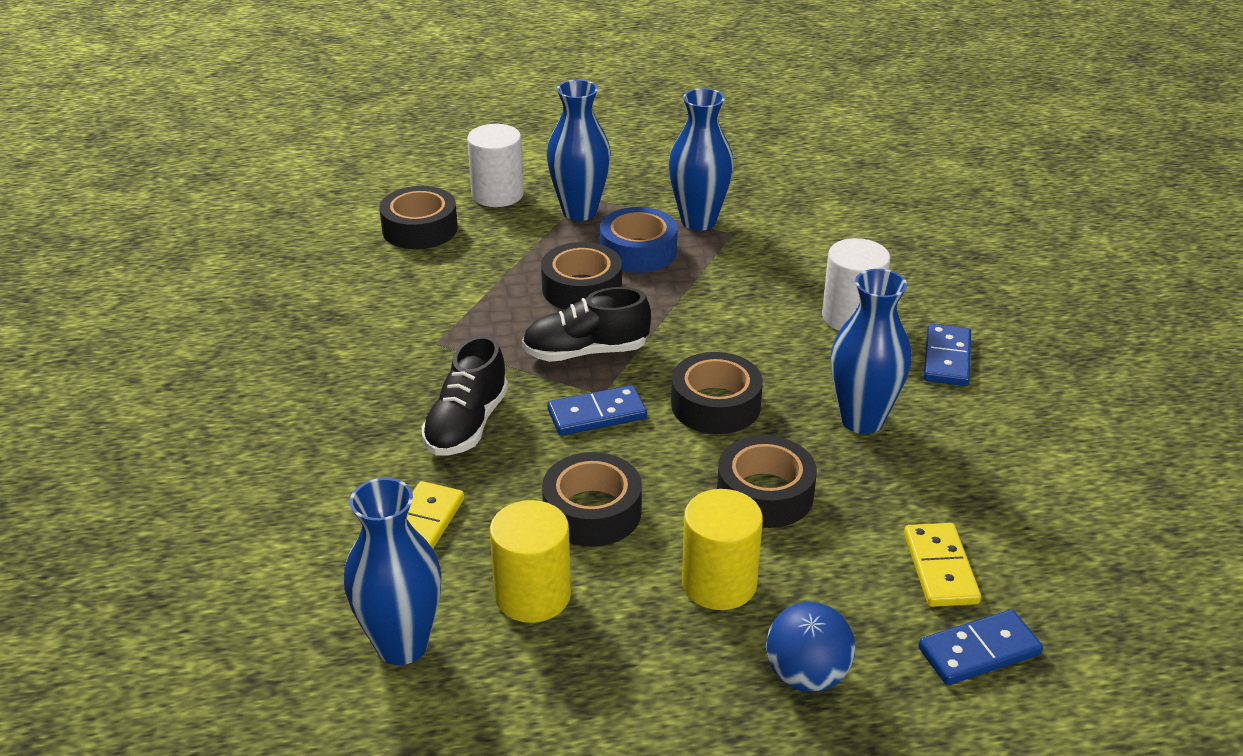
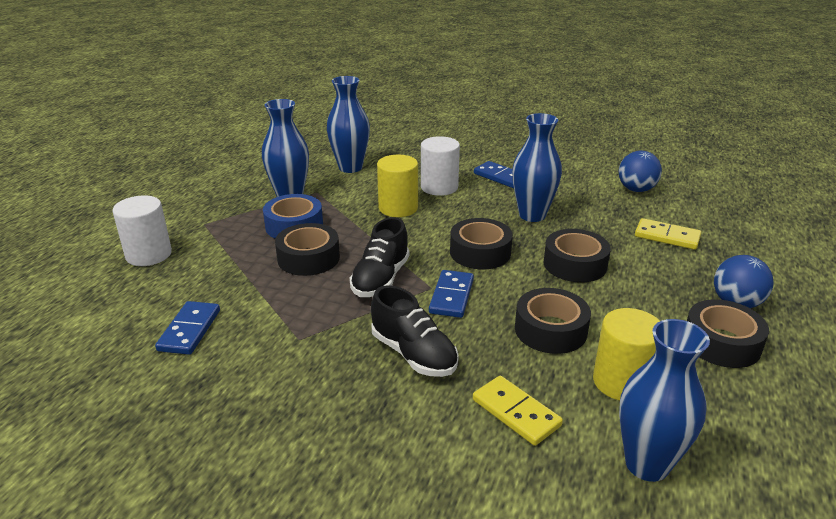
camera: 60 degrees left, 5 degrees down
black tape [379,186,458,249] -> black tape moved to [687,299,769,368]
blue vase [547,80,611,221] -> blue vase moved to [327,76,370,173]
yellow cylinder [682,489,763,610] -> yellow cylinder moved to [377,155,418,217]
blue domino [918,610,1043,685] -> blue domino moved to [155,301,220,355]
none -> blue ball [619,151,662,192]

